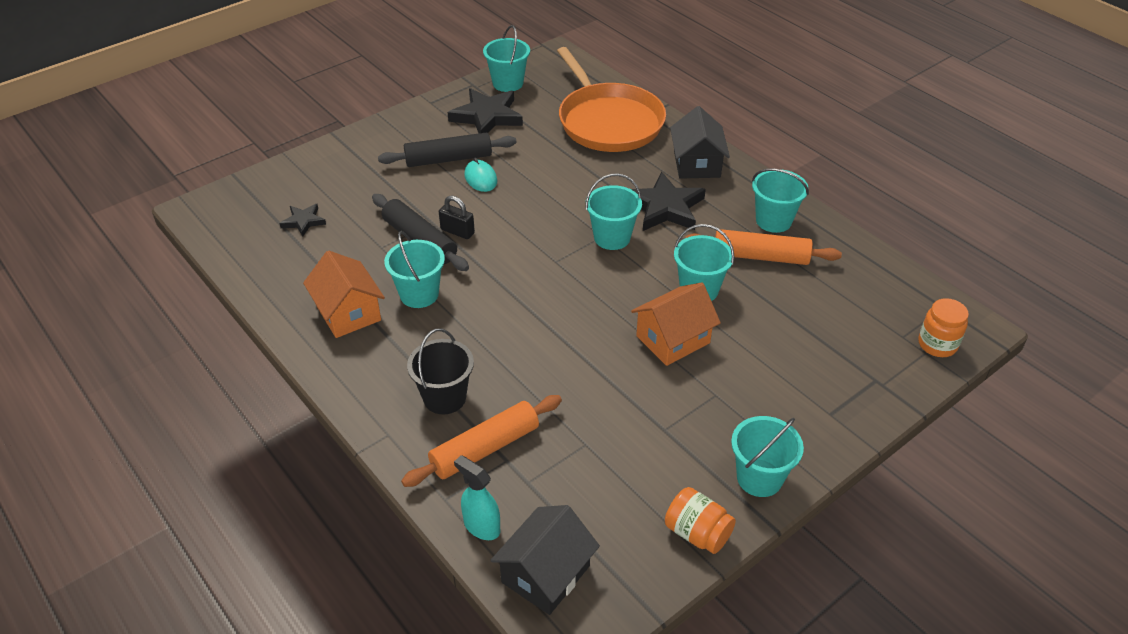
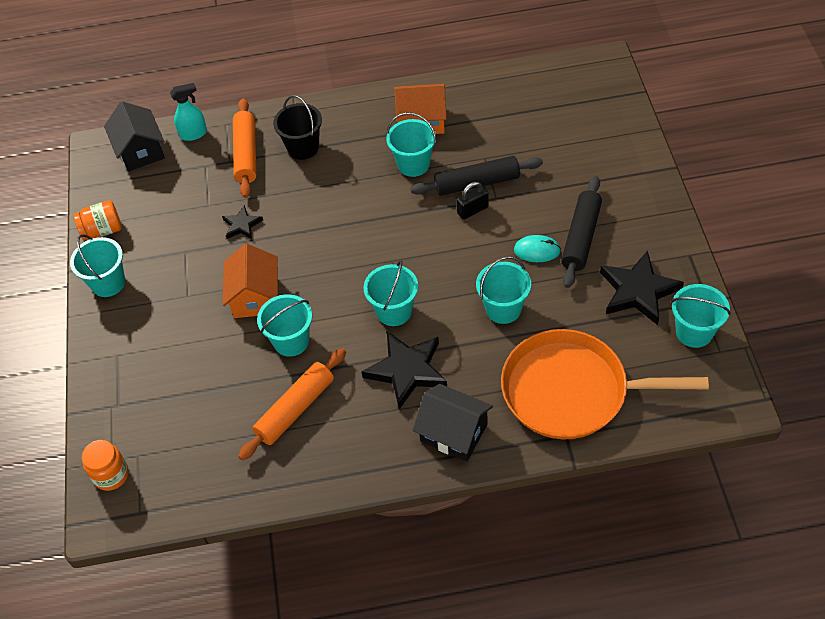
camera: 125 degrees right, 10 degrees up
black star [280,204,326,236] -> black star moved to [222,205,263,239]
turquoise bucket [752,169,809,233] -> turquoise bucket moved to [476,256,531,324]

